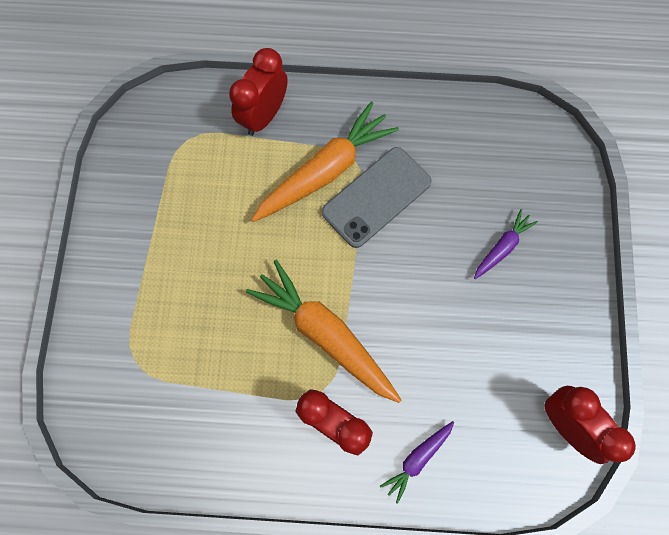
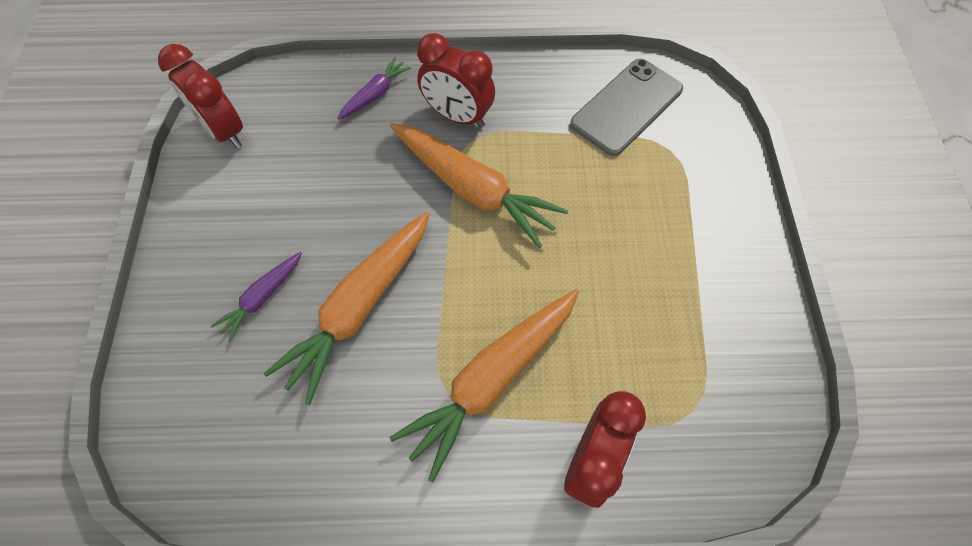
camera: 175 degrees right, 10 degrees down
grey phone [322,147,432,248] -> grey phone moved to [570,59,683,156]
none -> orange carrot [264,212,430,405]

